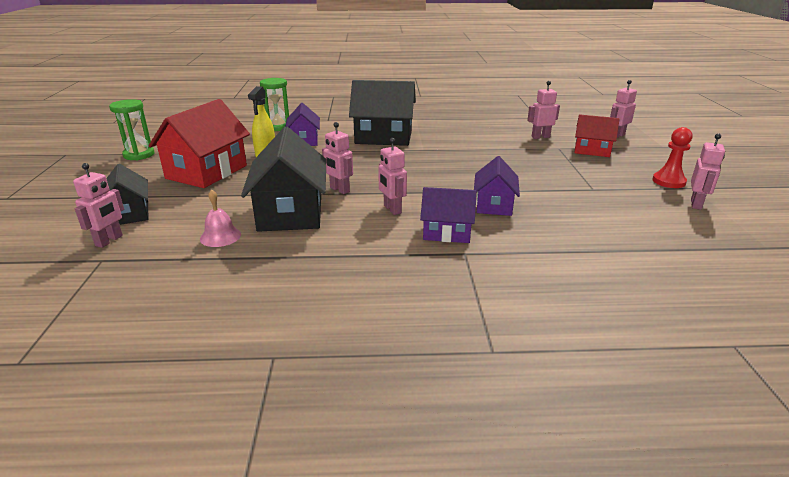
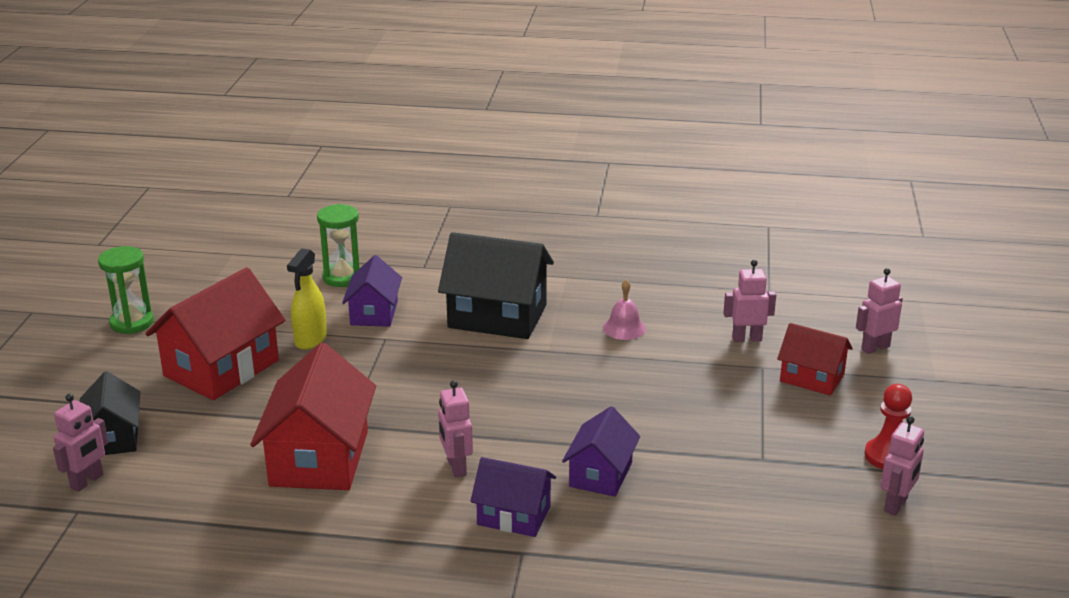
camera: 10 degrees right, 0 degrees up
pink bell [200,189,241,247] -> pink bell moved to [603,279,646,340]
black house [241,127,326,232] -> red house [250,343,376,490]
pink robot [322,122,353,194] -> none

